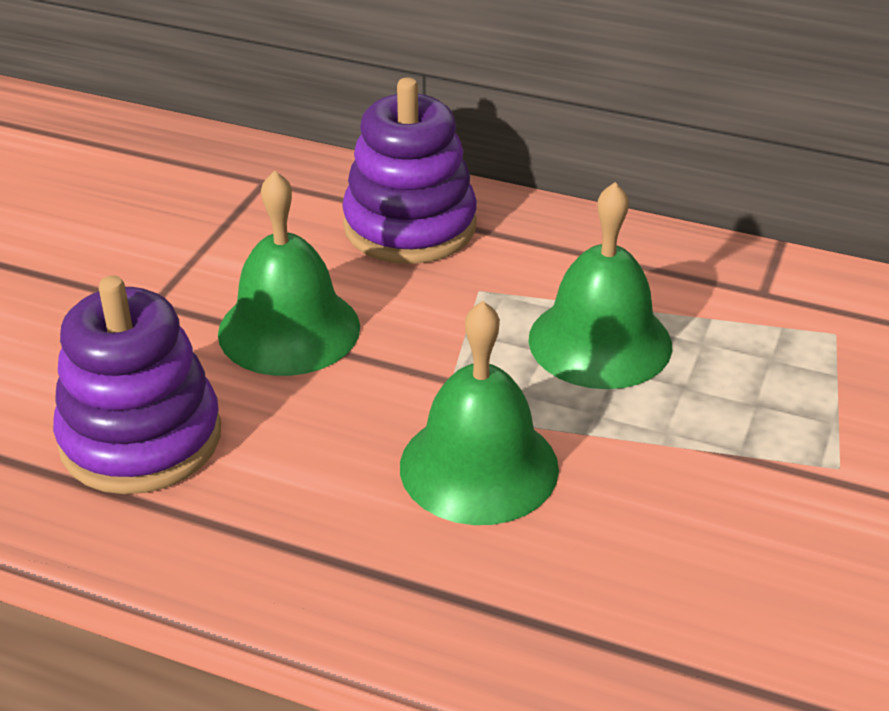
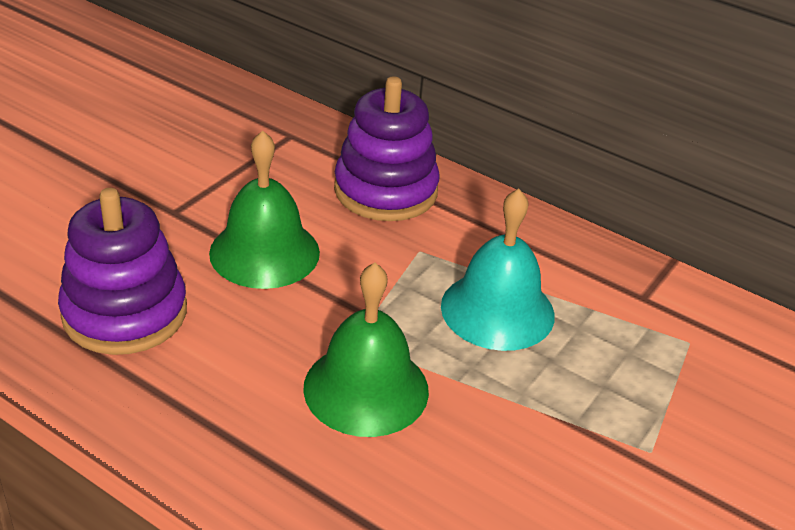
camera: 10 degrees right, 0 degrees up
green bell [528,182,672,389] -> turquoise bell [441,189,555,351]

